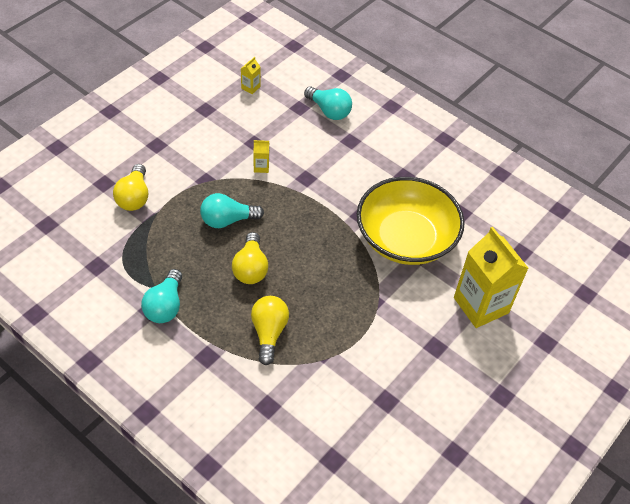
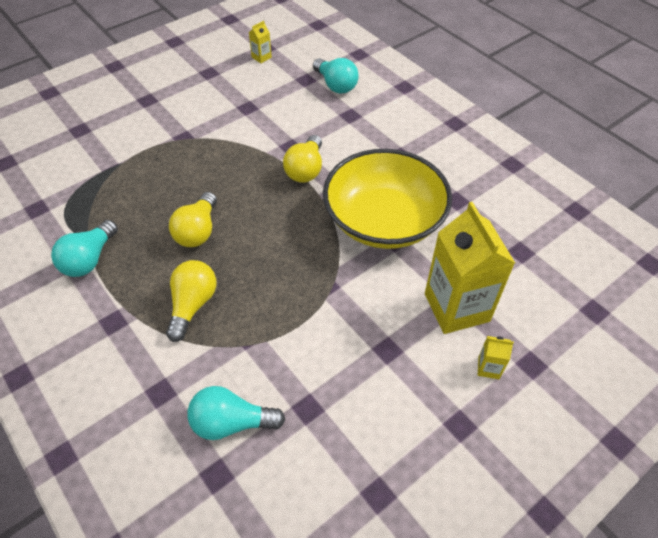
camera: 15 degrees right, 0 degrees up
yellow light bulb [113,164,148,211] -> yellow light bulb moved to [283,135,322,183]
turquoise light bulb [200,193,264,228] -> turquoise light bulb moved to [187,386,285,440]
yellow carton [254,140,269,173] -> yellow carton moved to [478,336,514,379]

